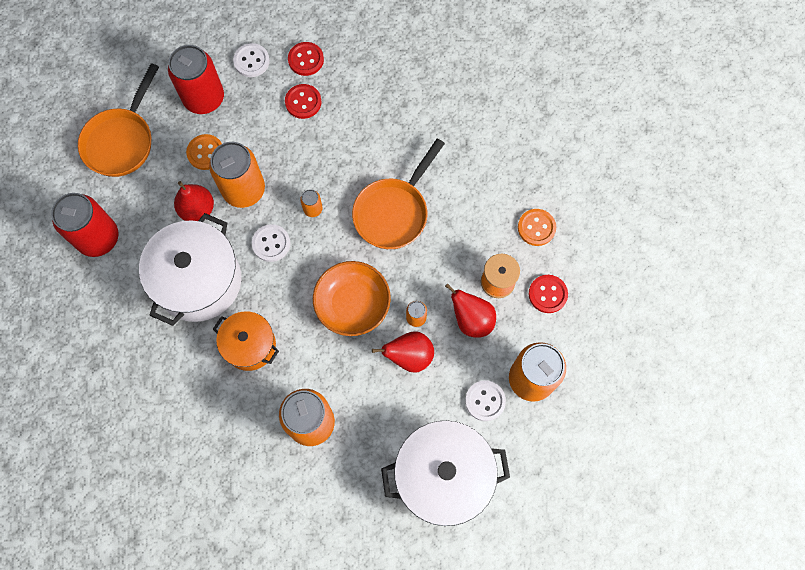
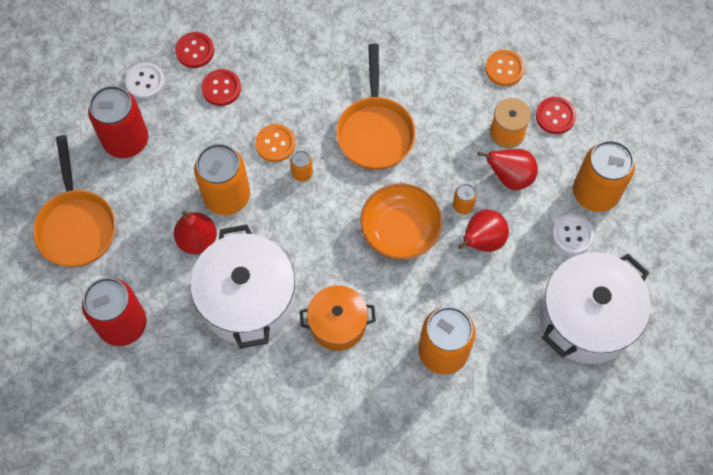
camera: 35 degrees left, 5 degrees down
orange button [186,134,222,170] -> orange button moved to [255,124,295,162]
white button [252,224,290,262] -> none

